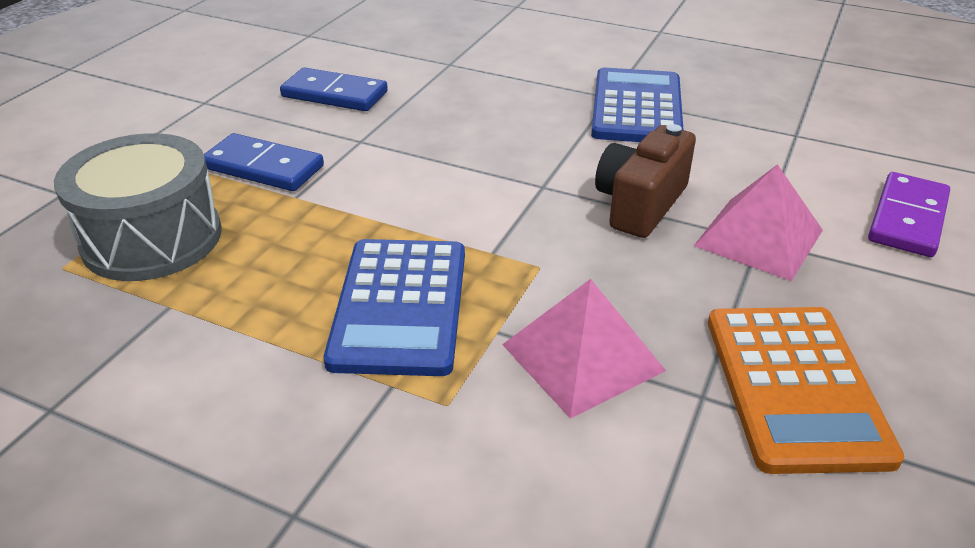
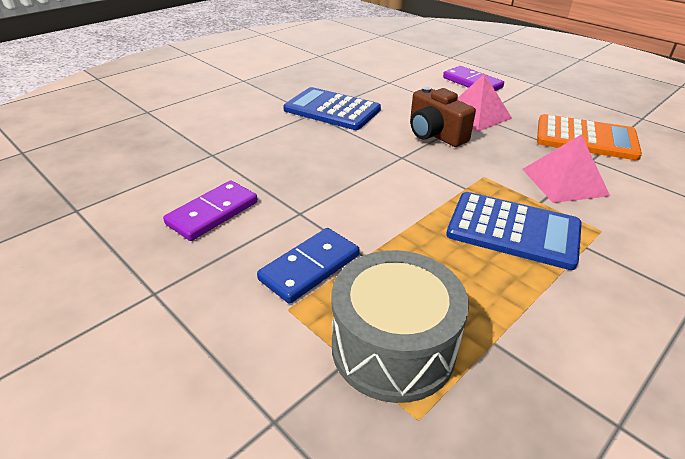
camera: 70 degrees left, 0 degrees up
blue domino [280,68,388,111] -> purple domino [163,180,258,241]

